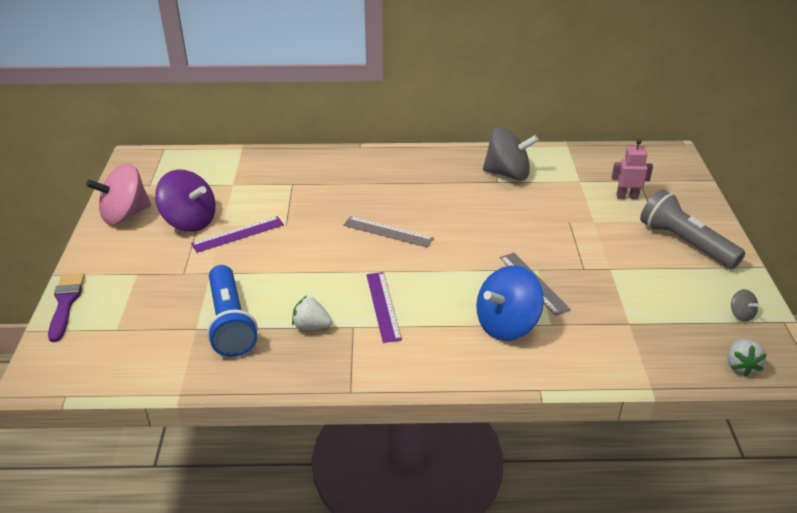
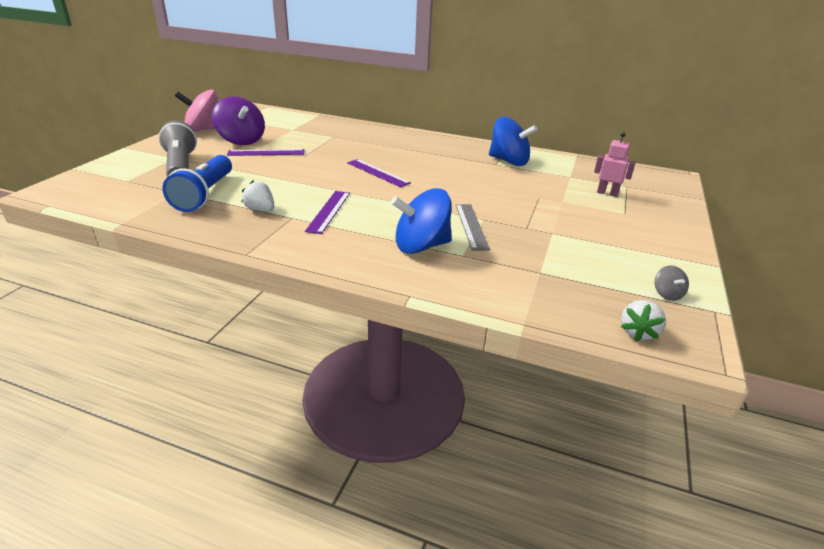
camera: 20 degrees right, 5 degrees down
purple brush [48,273,85,342] -> none
grey ruler [343,216,434,248] -> purple ruler [347,159,411,187]
grey spinning top [483,127,539,181] -> blue spinning top [489,117,538,166]
grey flashlight [640,189,745,269] -> grey flashlight moved to [158,121,197,177]

